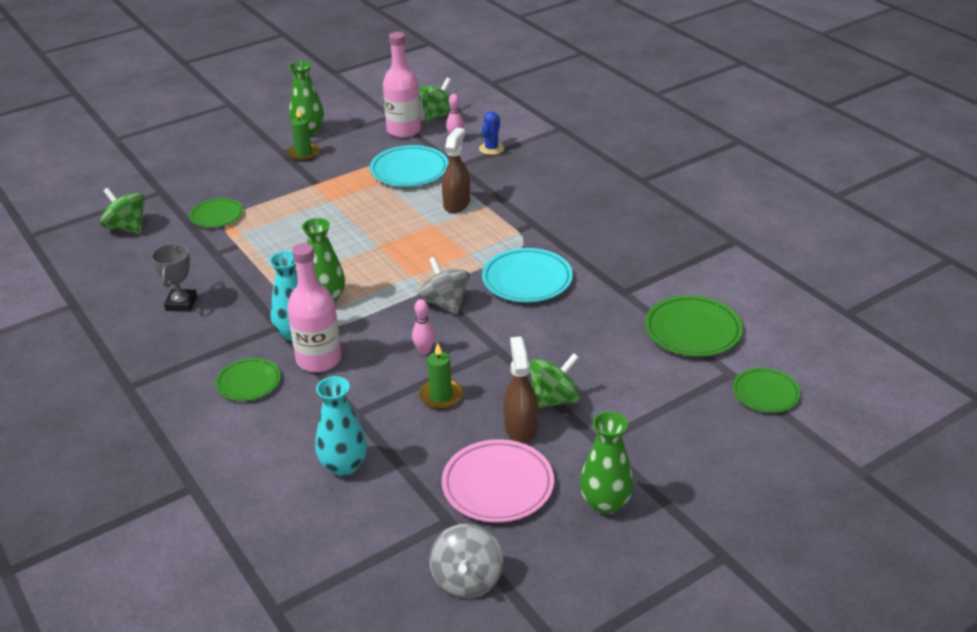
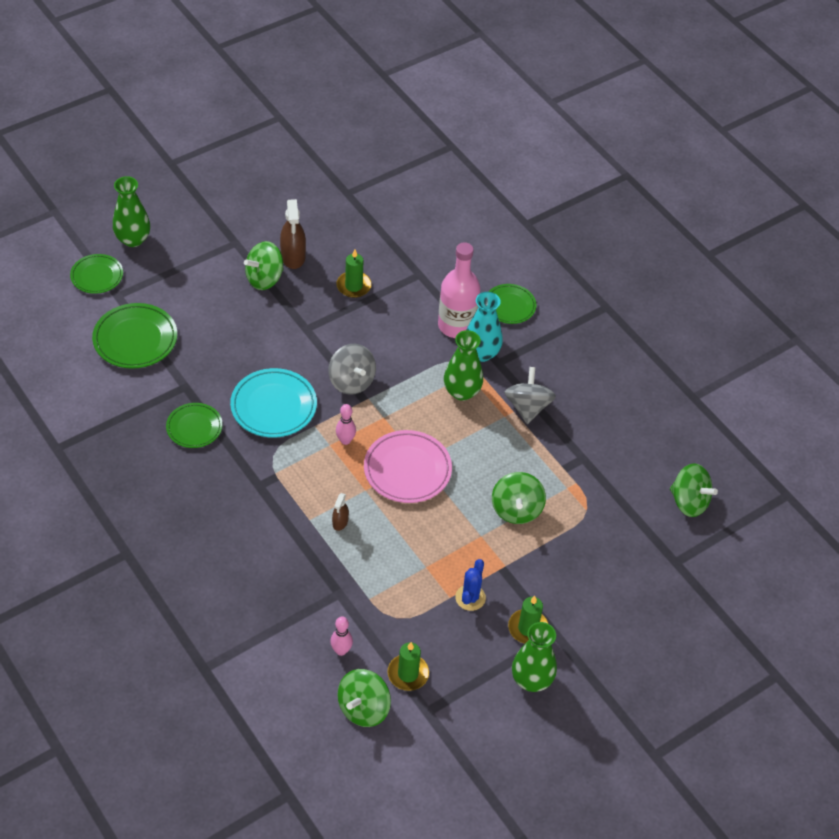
camera: 175 degrees right, 15 degrees up
grey trophy [151,243,197,312] -> none
green plate [189,198,244,228] -> green plate moved to [166,403,223,448]
turquoise vase [315,376,367,476] -> none
turquoise plate [370,145,449,187] -> none
pink bottle [383,32,421,138] -> green candle [388,642,429,691]
pink bowling pin [412,299,435,355] -> pink bowling pin moved to [336,404,356,445]
grey spinning top [429,524,504,598] -> grey spinning top moved to [504,367,556,424]
brown spray bottle [442,128,470,213] -> brown spray bottle [332,493,349,531], size x0.53
pink plate [442,439,554,523] -> pink plate moved to [364,430,452,503]
blue cactus [479,111,504,155] -> blue cactus moved to [455,559,486,611]
green vase [580,411,634,514] -> green vase moved to [113,176,150,247]
none -> green spinning top [492,472,546,524]

